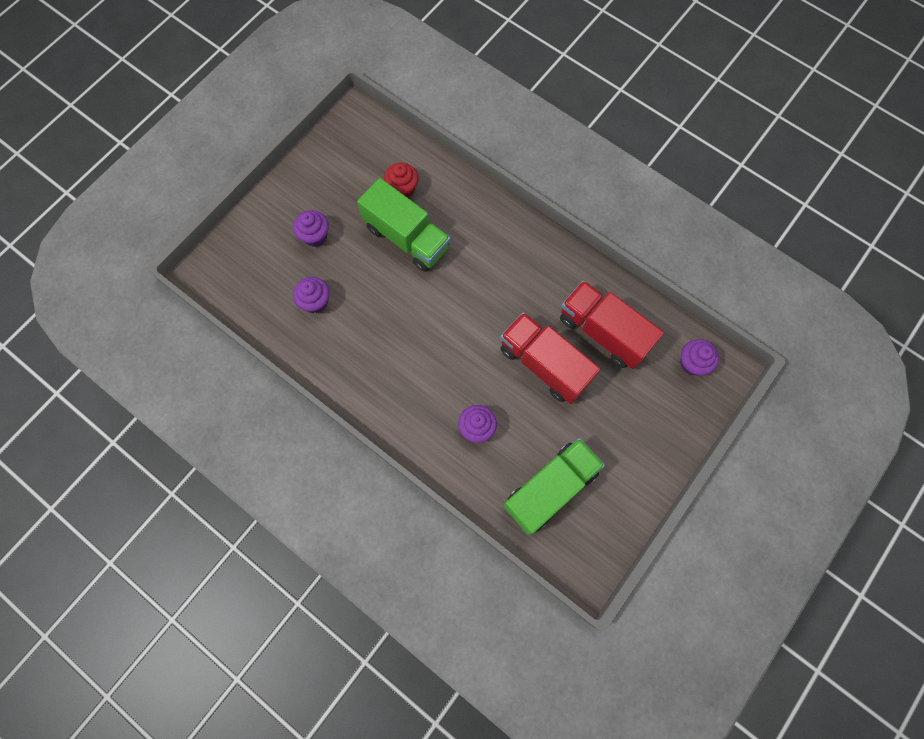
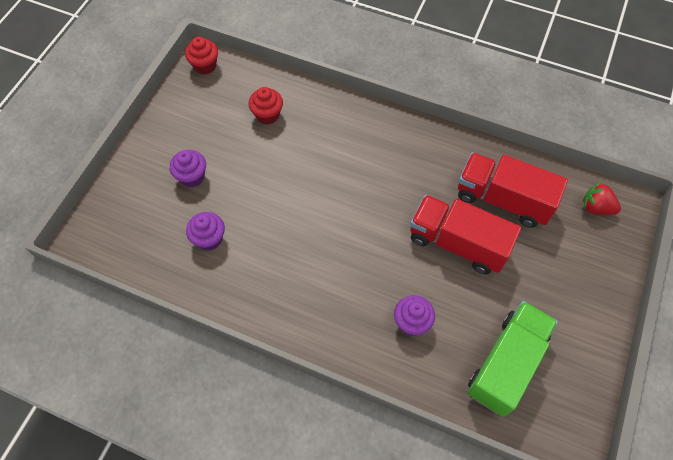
camera: 15 degrees left, 10 degrees down
green truck [357,178,450,272] -> none
purple cupcake [680,339,719,375] -> red strawberry [583,182,621,215]
none -> red cupcake [185,37,218,75]

